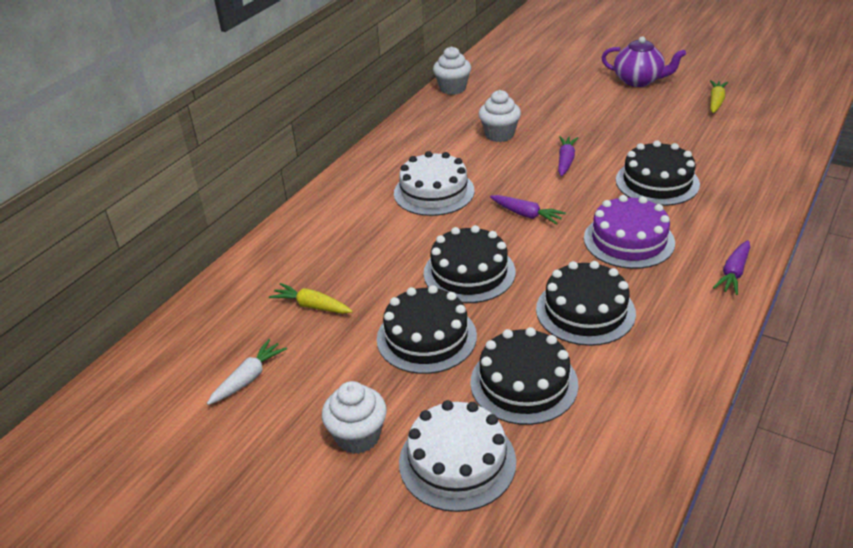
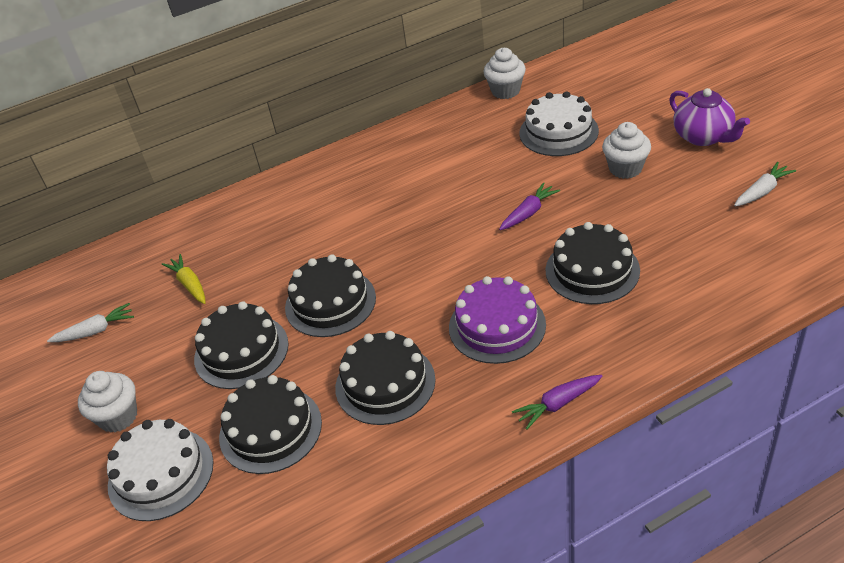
camera: 35 degrees right, 5 degrees up
white cake [394,151,475,216] -> white cake moved to [519,91,599,156]
white cupcake [479,90,521,142] -> white cupcake moved to [602,122,651,179]
purple carrot [490,195,566,225] -> none
yellow carrot [710,80,728,113] -> white carrot [734,162,796,206]

